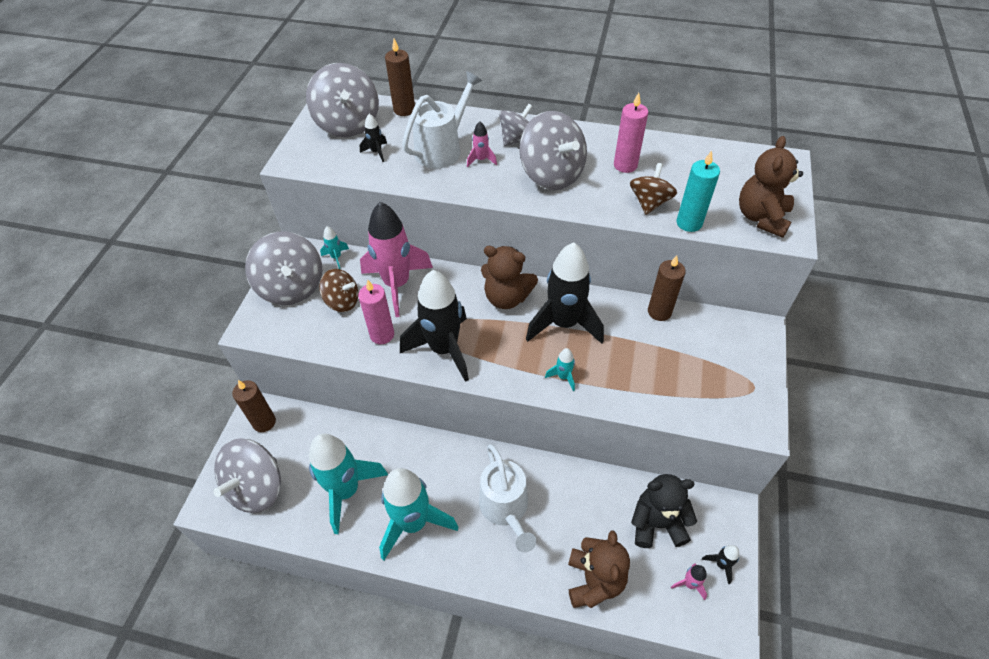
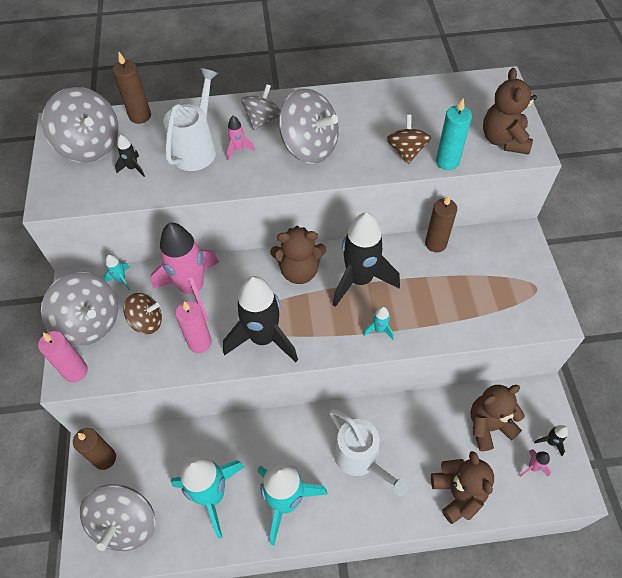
camera: 20 degrees left, 5 degrees up
pink candle [614,93,648,173] -> pink candle moved to [38,331,88,382]
black teddy bear [631,474,697,548] -> brown teddy bear [471,385,525,451]

